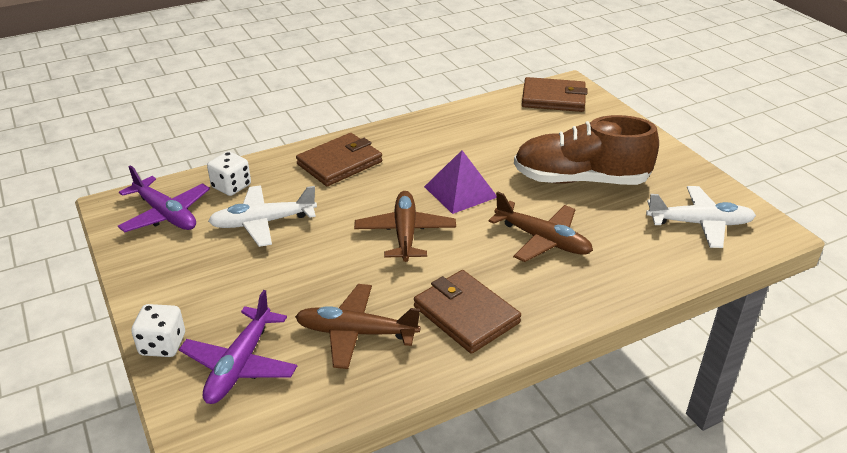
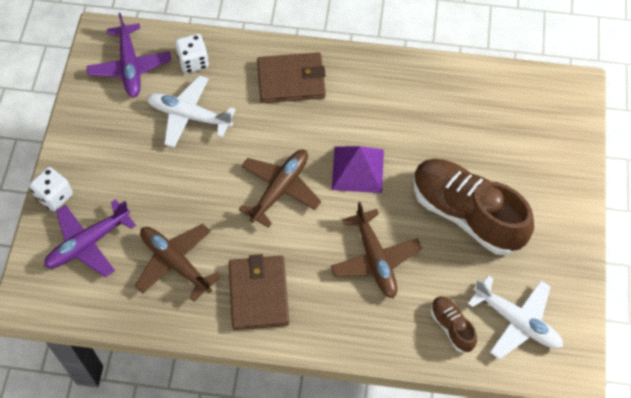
camera: 35 degrees right, 25 degrees up
brown wallet [522,77,587,112] -> none
none -> brown shoe [431,296,477,352]

